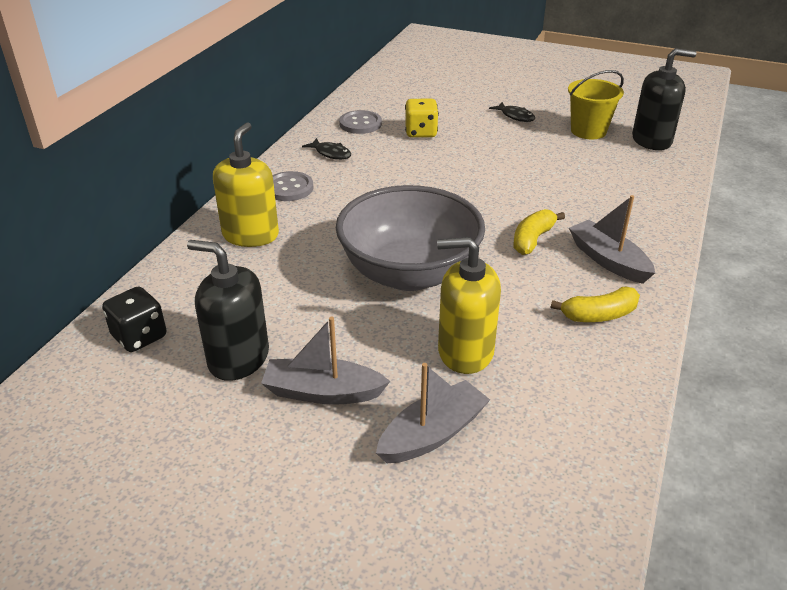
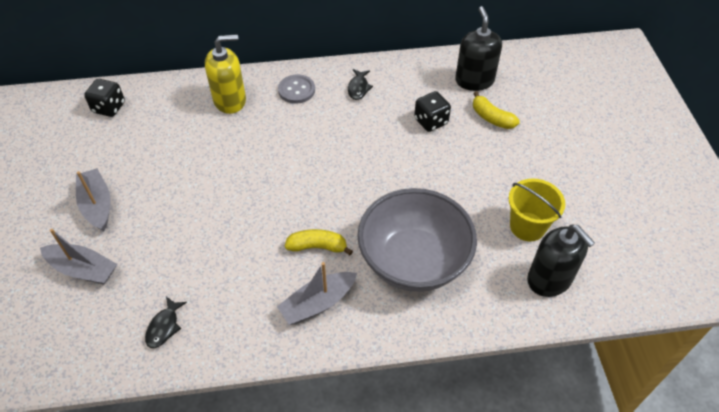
camera: 60 degrees right, 15 degrees up
black soap dispenser [187,240,269,381] -> black soap dispenser moved to [455,6,502,91]
grey bowl [336,185,485,291] -> grey bowl moved to [357,188,477,292]
grey button [339,110,382,134] -> none
yellow dice [405,99,439,138] -> black dice [414,91,451,132]
yellow soap dispenser [437,237,501,374] -> none
black fish [489,102,535,122] -> black fish moved to [145,296,187,348]
yellow banana [551,287,640,322] -> yellow banana moved to [473,91,520,129]
grey boat [569,195,655,284] -> grey boat turned 150 degrees counterclockwise [277,262,357,325]

